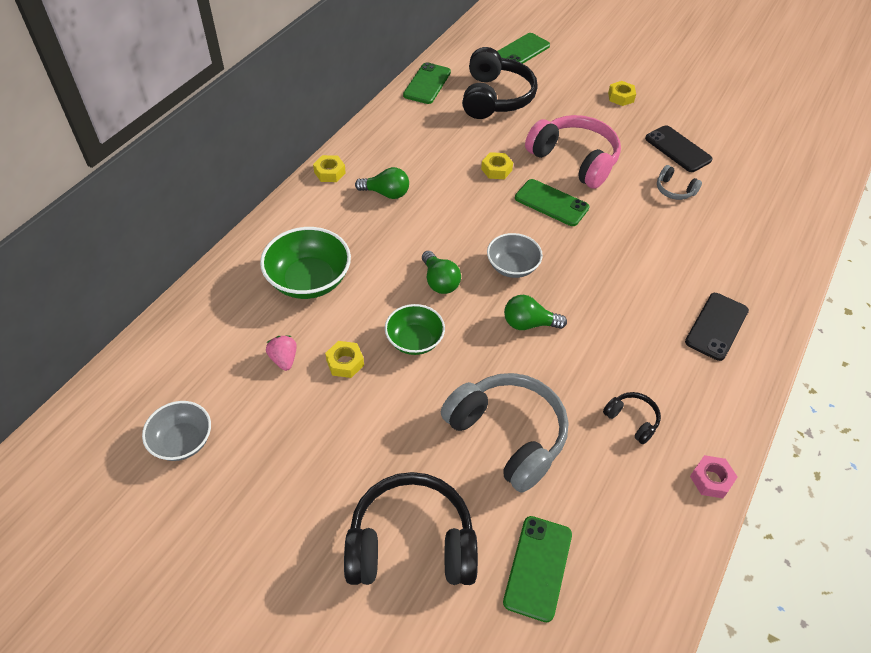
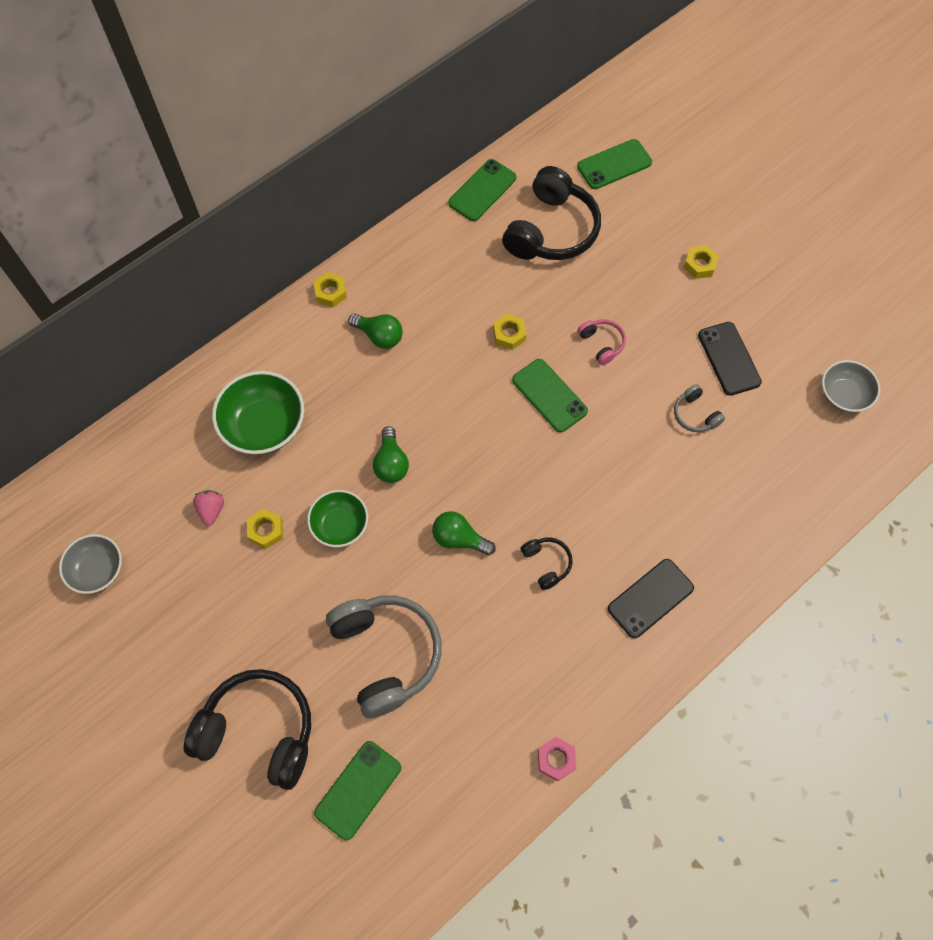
camera: 20 degrees right, 15 degrees up
grey bowl [487,233,543,278] -> grey bowl moved to [822,360,880,412]
pink headphones [525,115,621,189] -> pink headphones [578,319,626,365], size x0.46
black headphones [603,392,661,444] -> black headphones moved to [521,537,573,590]

